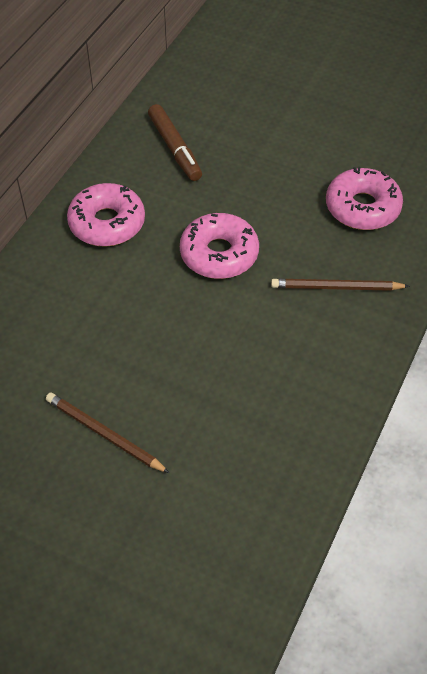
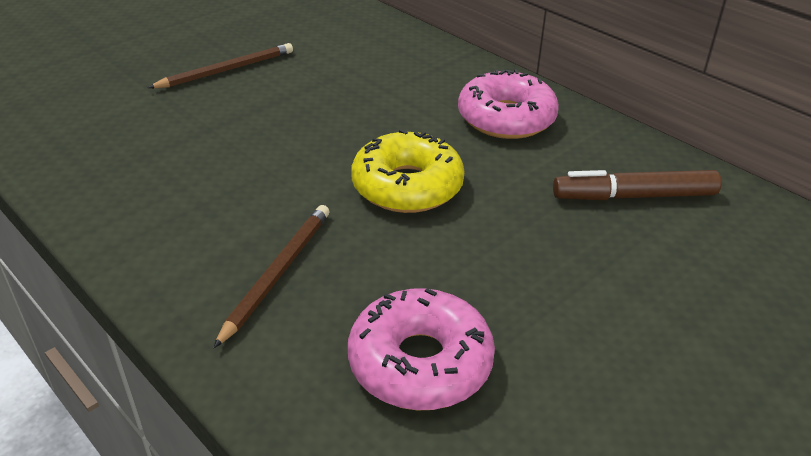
camera: 110 degrees right, 15 degrees down
pink donut [180,213,259,279] -> yellow donut [351,129,465,213]

